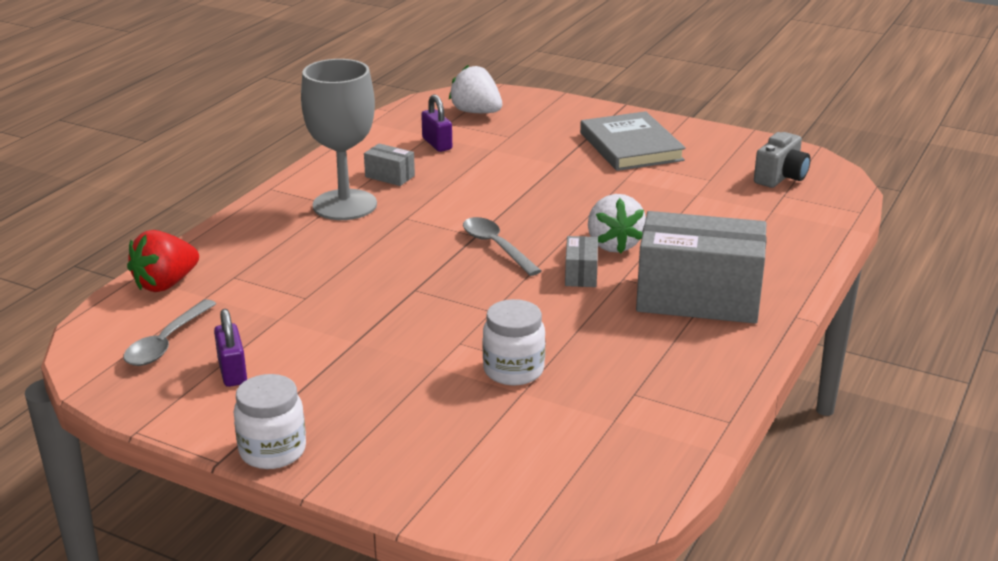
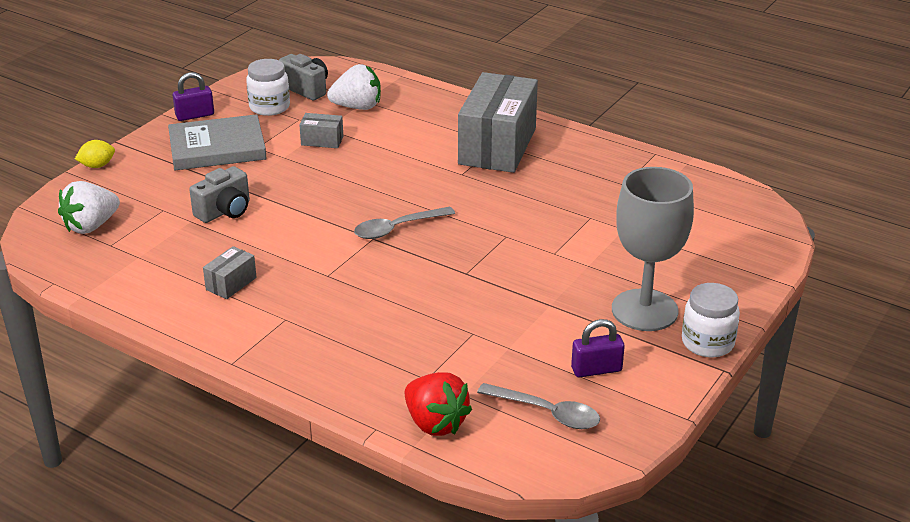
camera: 85 degrees left, 5 degrees up
grey goblet [301,59,377,220] -> grey goblet moved to [612,167,694,331]
purple padlock [421,94,452,152] -> purple padlock moved to [172,72,214,121]
white jar [483,299,545,385] -> white jar moved to [246,59,290,116]
grey box [565,236,598,287] -> grey box moved to [299,113,343,148]
white strawberry [588,194,646,253] -> white strawberry moved to [327,64,381,110]
none -> yellow lemon [75,140,115,168]
none -> grey camera [189,166,250,223]

